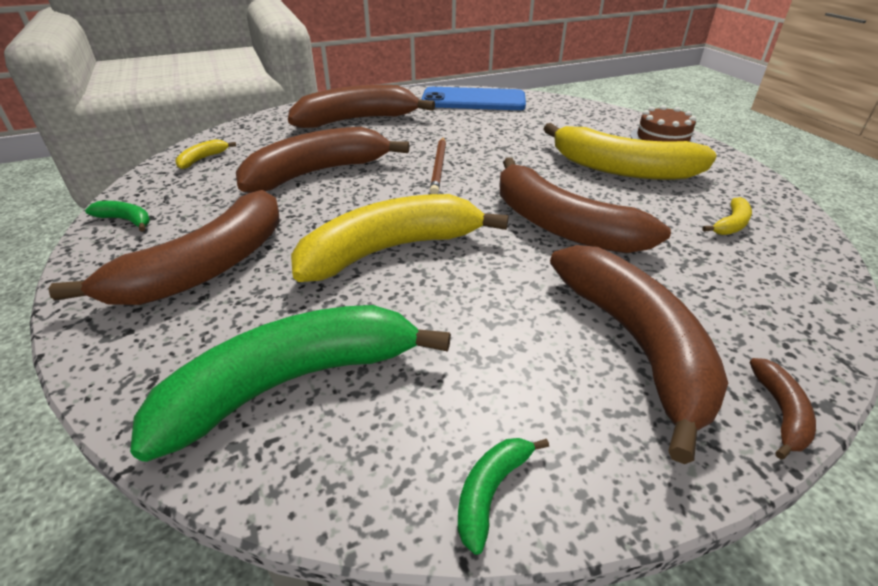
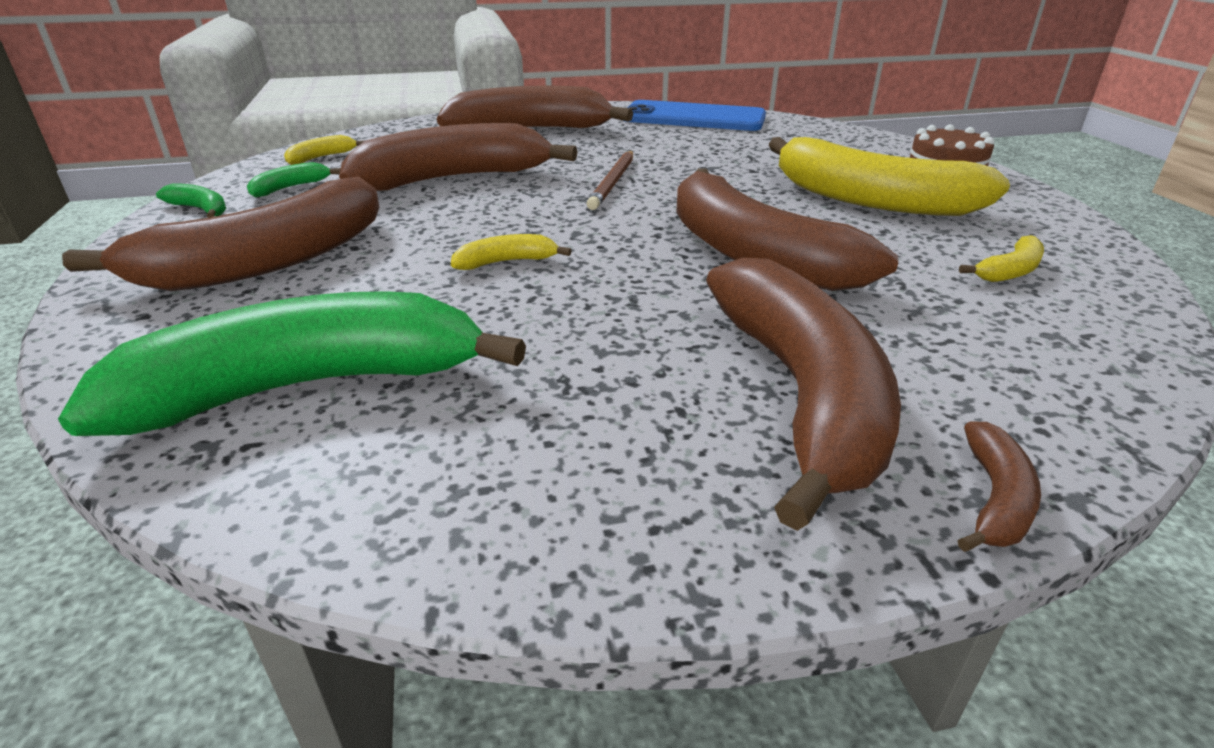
camera: 10 degrees right, 5 degrees down
yellow banana [291,194,508,282] -> yellow banana [451,234,572,270], size x0.40
green banana [458,438,549,555] -> green banana moved to [247,162,341,198]

